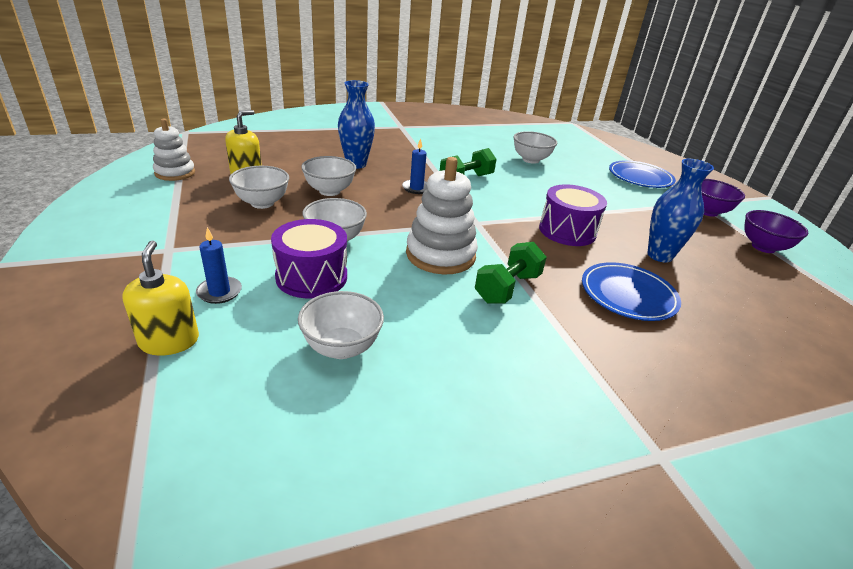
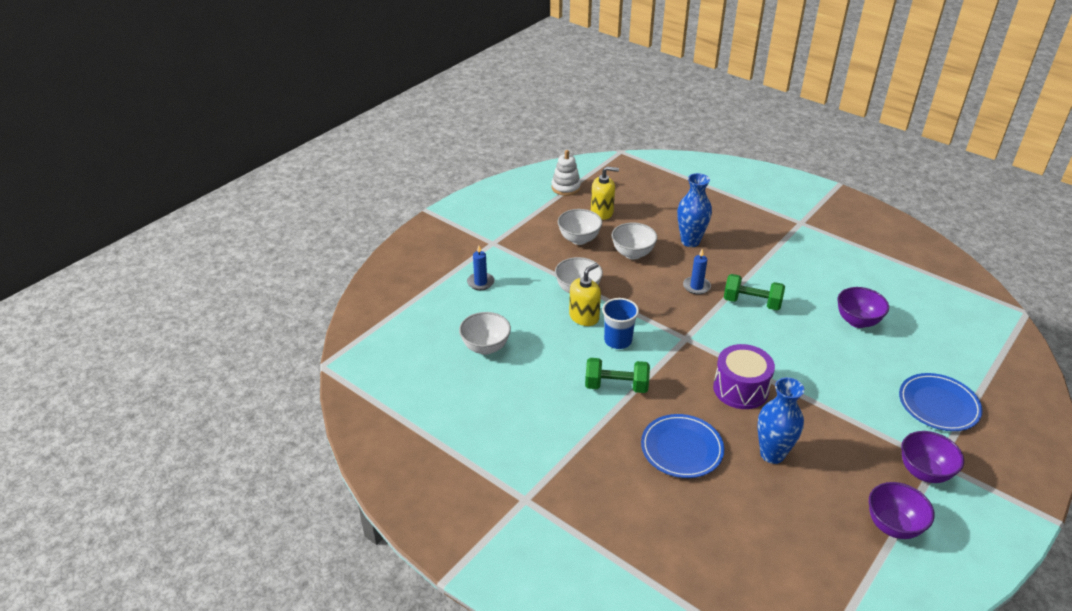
camera: 60 degrees right, 5 degrees up
yellow soap dispenser [122,241,199,356] -> yellow soap dispenser moved to [569,263,601,326]
purple drum [271,219,347,298] -> none
white stacking toy [406,157,478,275] -> blue cup [602,298,639,349]
white bowl [513,131,557,164] -> purple bowl [837,287,889,328]

